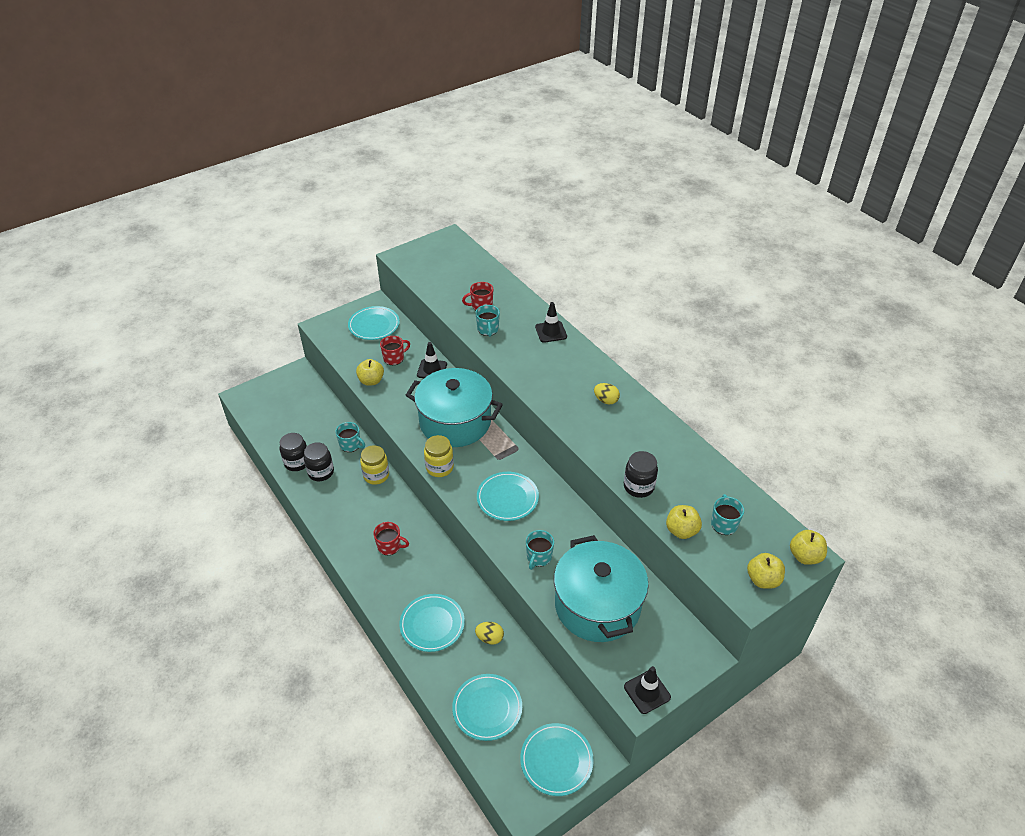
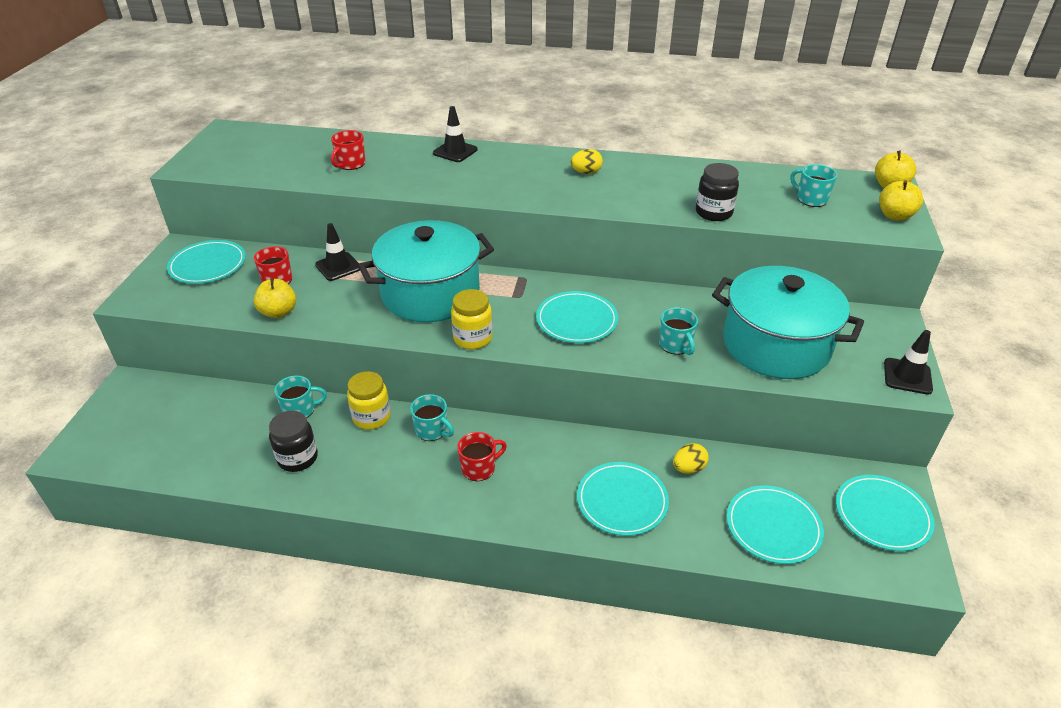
camera: 45 degrees left, 5 degrees down
black jar [280,433,307,471] -> none
turquoise mug [476,305,500,337] -> turquoise mug moved to [410,394,454,441]
yellow apple [666,505,702,539] -> none

